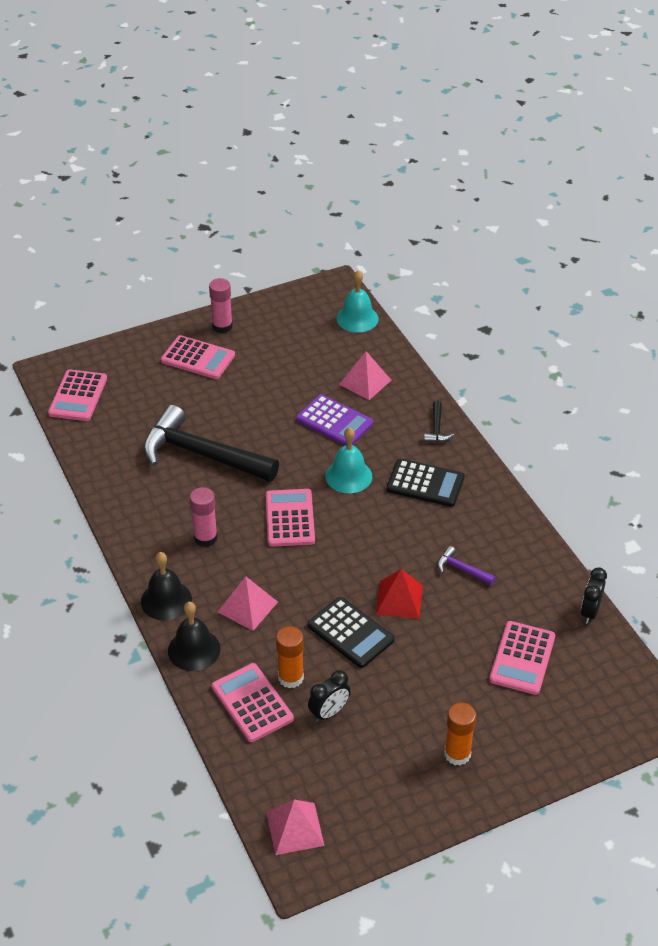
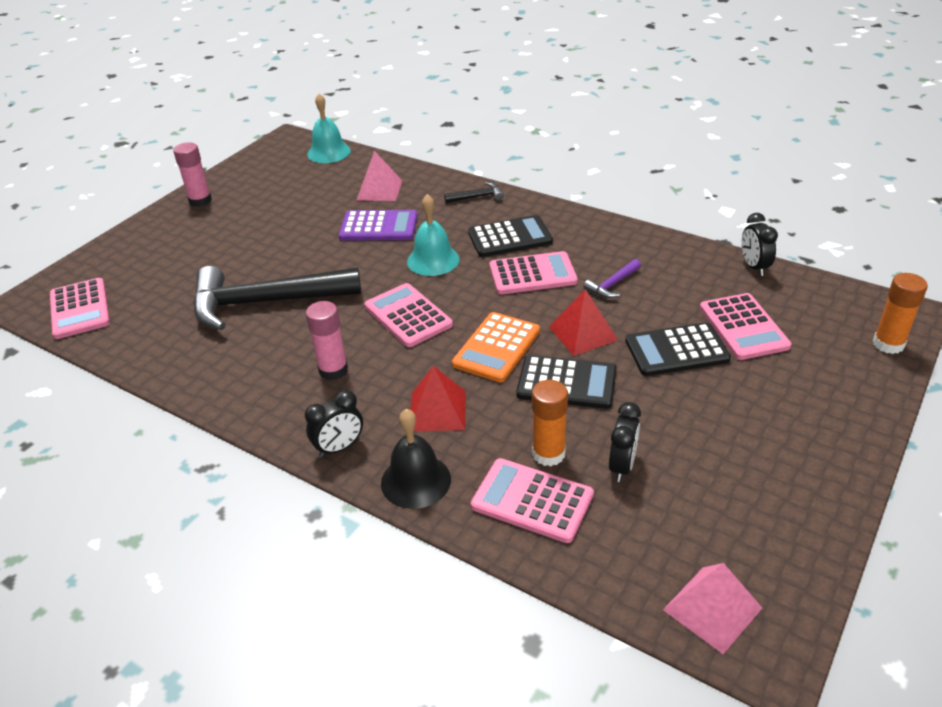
camera: 30 degrees left, 5 degrees down
black bell [141,552,192,620] -> black clock [305,390,363,457]
pink calculator [161,335,235,379] -> pink calculator moved to [489,251,578,295]
pink pyramid [218,576,278,631] -> red pyramid [411,366,466,431]
black hammer [424,401,454,442] -> black hammer turned 75 degrees counterclockwise [444,182,504,203]
purple hammer [438,546,496,585] -> purple hammer turned 45 degrees counterclockwise [584,259,641,298]
orange glue stick [444,703,476,766] -> orange glue stick moved to [873,273,928,354]
none -> orange calculator [452,312,540,382]
none -> black calculator [625,322,731,376]

